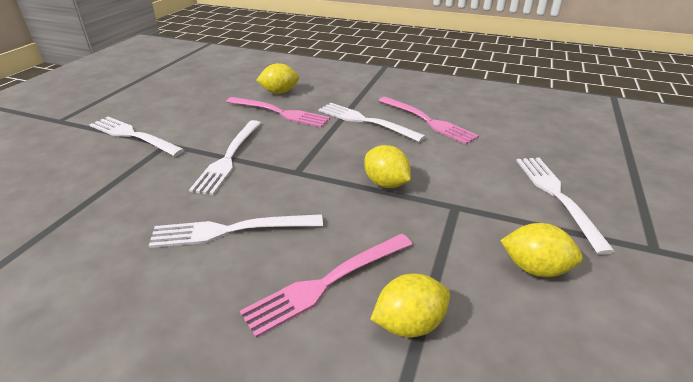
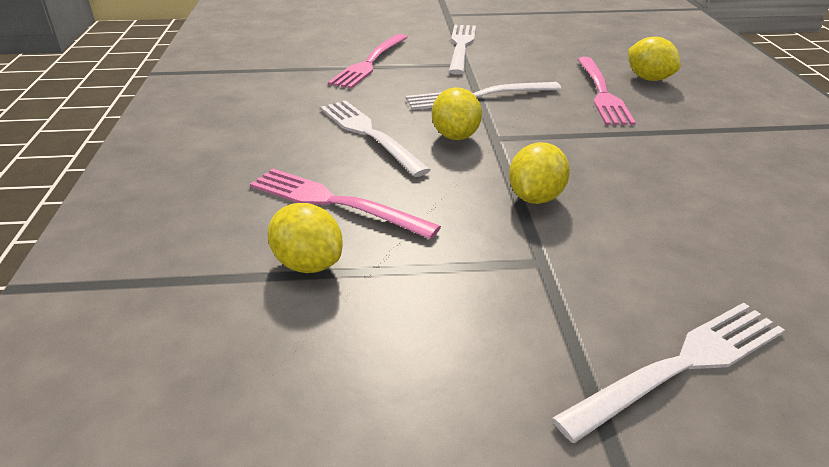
camera: 65 degrees right, 0 degrees up
white fork [319,103,426,142] -> none
pink fork [378,97,479,145] -> pink fork moved to [328,34,408,89]
yellow lemon [500,223,583,277] -> yellow lemon moved to [432,87,482,140]

